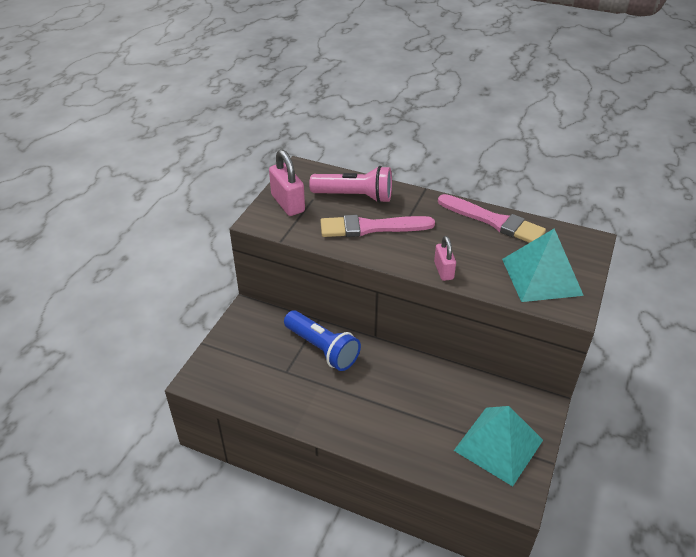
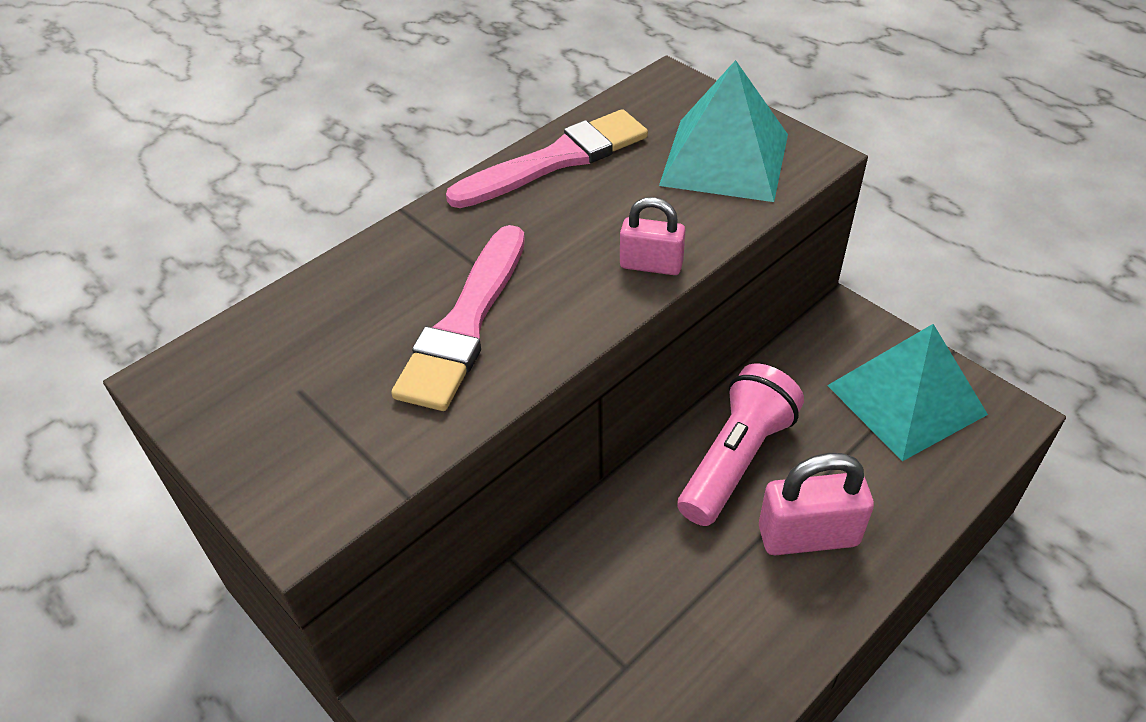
camera: 65 degrees left, 5 degrees up
pink padlock [269,149,305,216] -> pink padlock moved to [759,453,874,555]
blue flashlight [284,310,361,371] -> none
pink flashlight [309,166,392,203] -> pink flashlight moved to [677,364,804,526]

